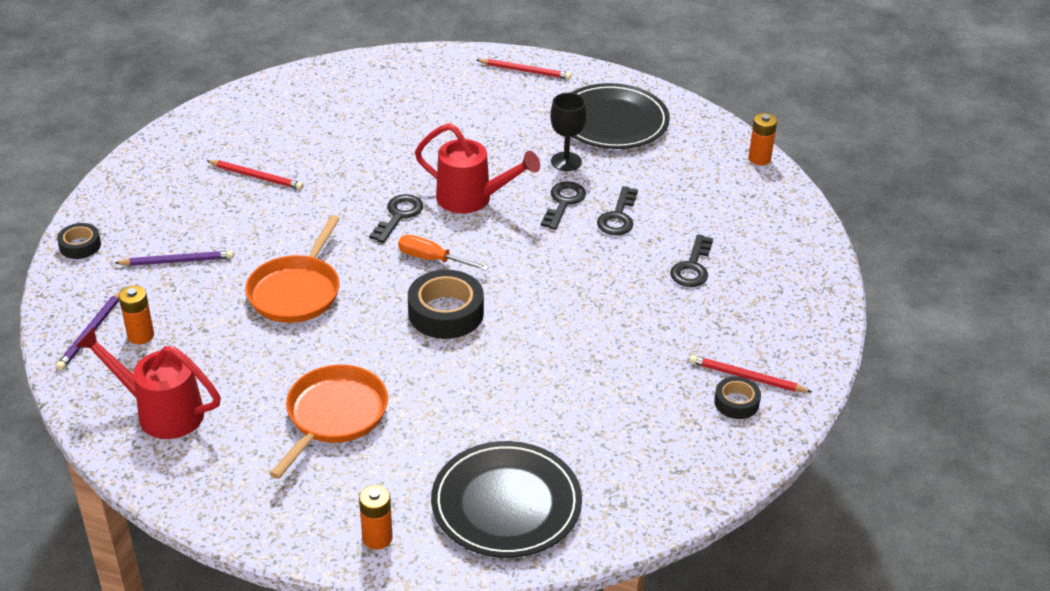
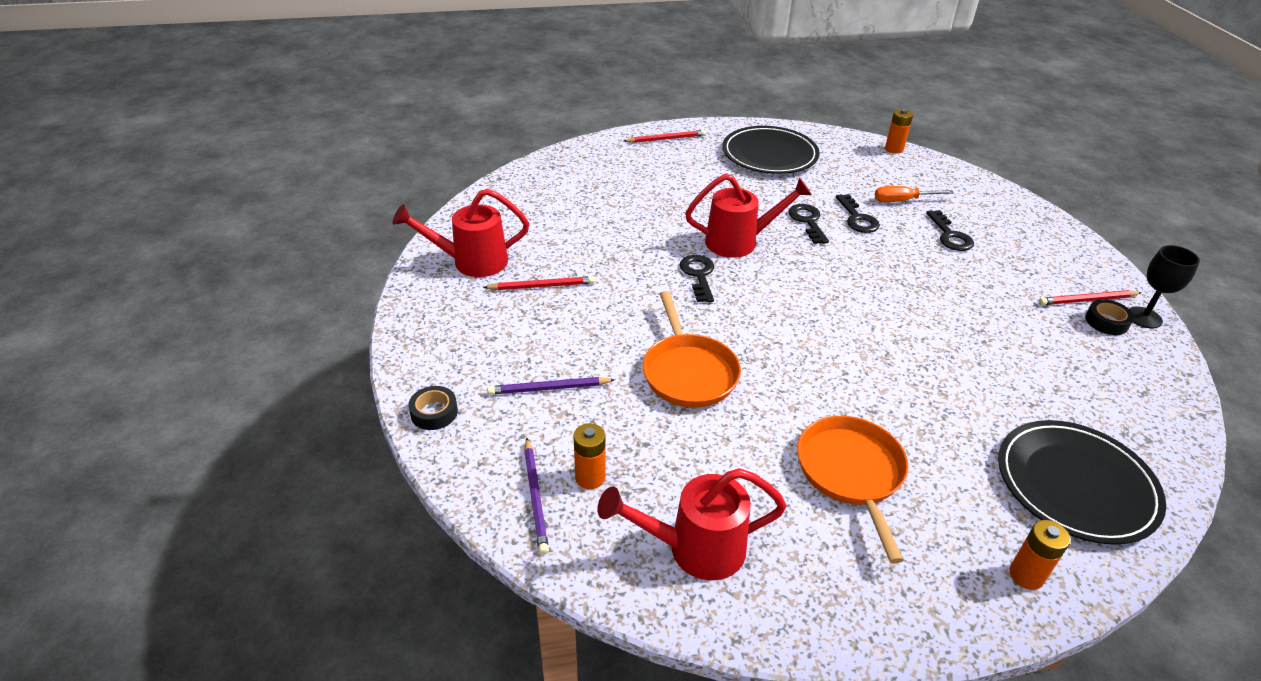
camera: 30 degrees left, 0 degrees up
purple pencil [115,251,234,266] -> purple pencil turned 150 degrees counterclockwise [487,377,615,395]
orange screwdriver [398,235,489,271] -> orange screwdriver moved to [875,186,954,202]
black tape [408,270,484,339] -> none
black goblet [550,93,587,171] -> black goblet moved to [1129,245,1200,329]
none -> red watering can [392,189,529,277]

